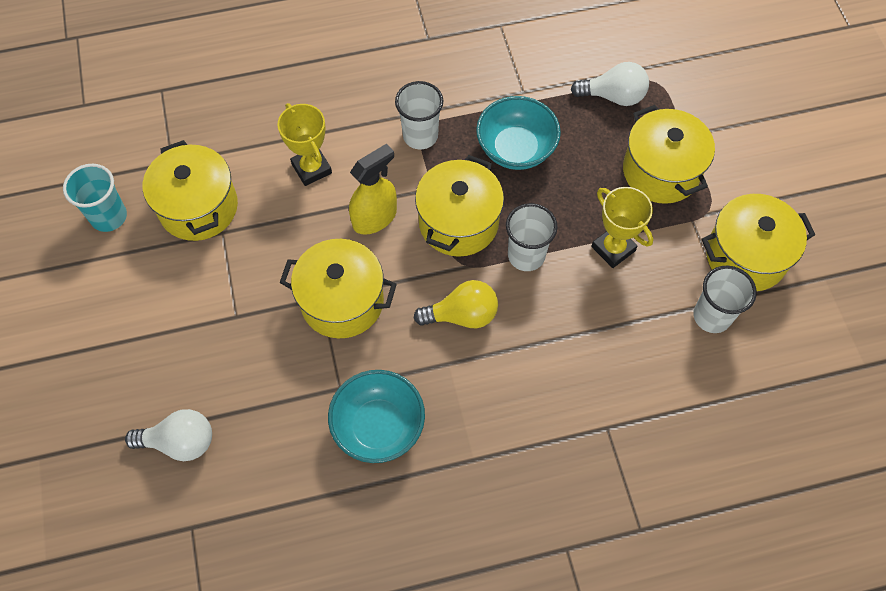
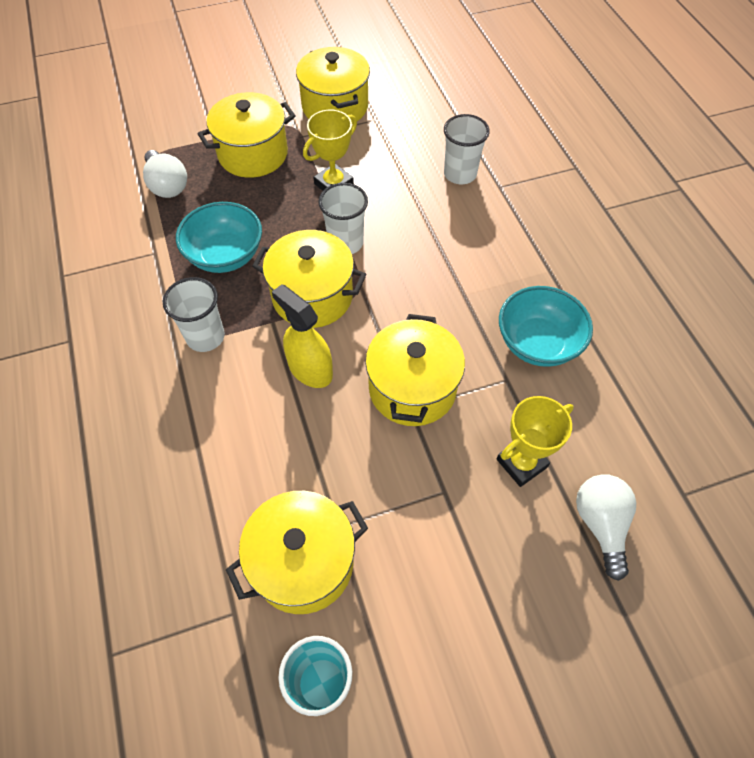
camera: 95 degrees left, 5 degrees down
yellow trophy [277,103,332,186] -> yellow trophy moved to [497,396,574,487]
yellow light bulb [414,280,498,328] -> none
white light bulb [571,62,649,106] -> white light bulb turned 150 degrees clockwise [143,150,187,198]
white cup [693,266,757,333] -> white cup moved to [444,114,490,184]

